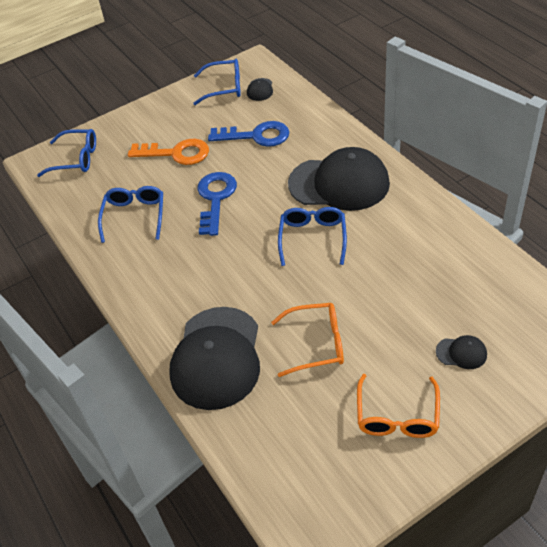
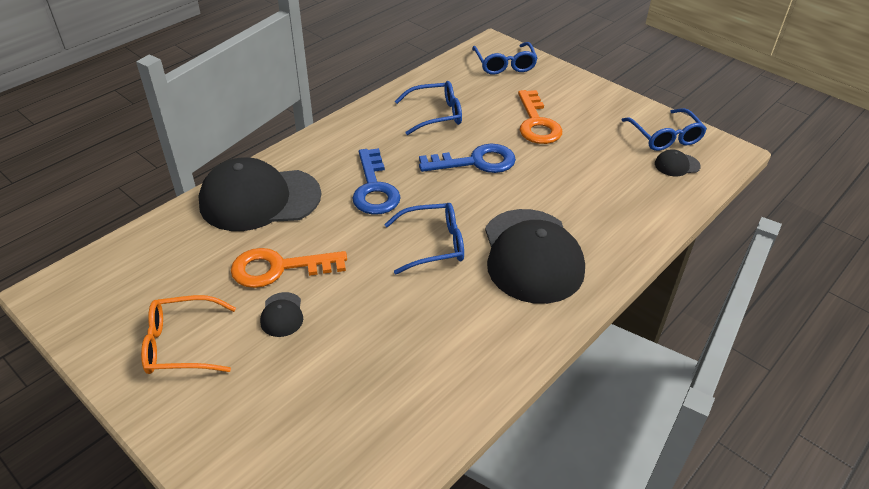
camera: 70 degrees right, 5 degrees down
blue key [208,121,289,147] -> blue key moved to [352,148,401,215]
orange glasses [271,303,344,377] -> orange key [231,248,347,288]
black cap [436,335,487,369] -> black cap moved to [260,292,303,337]

